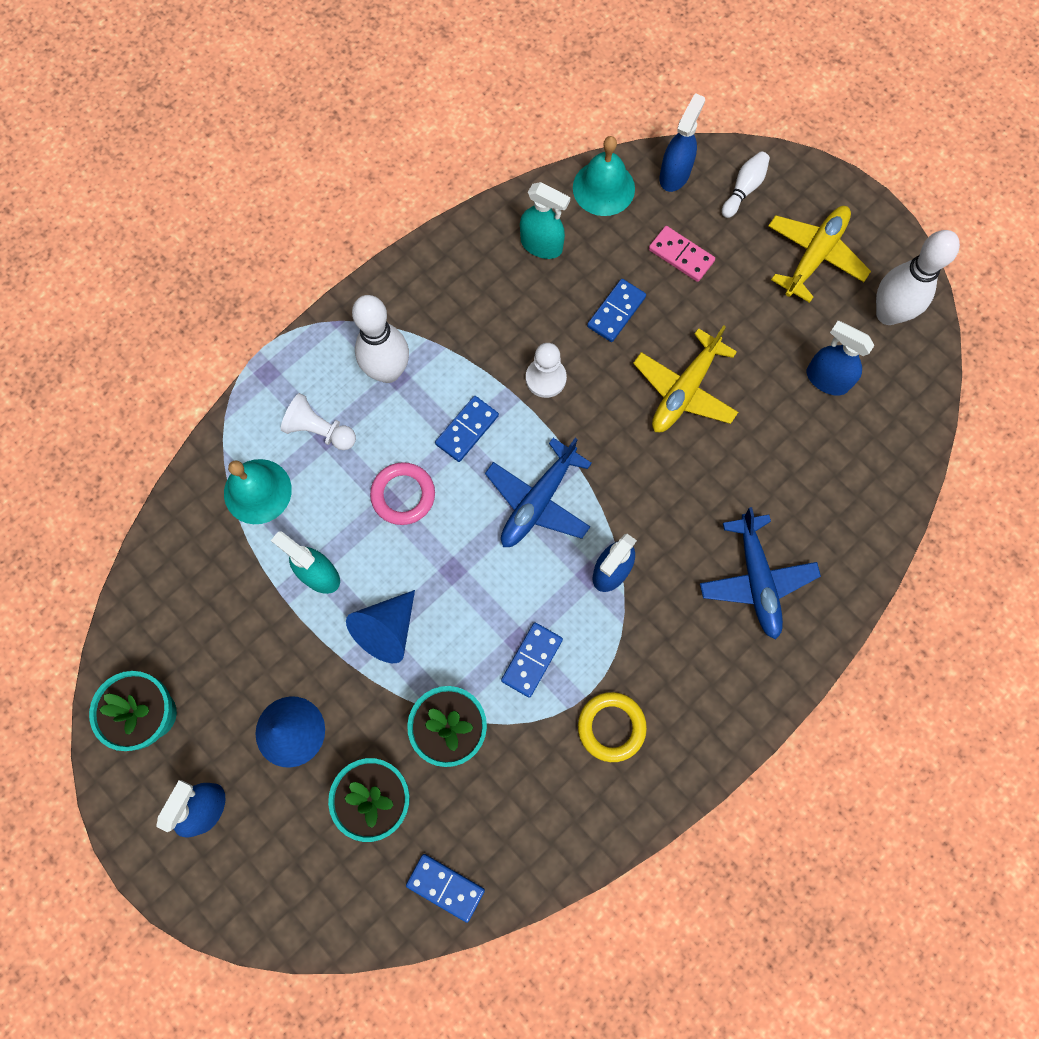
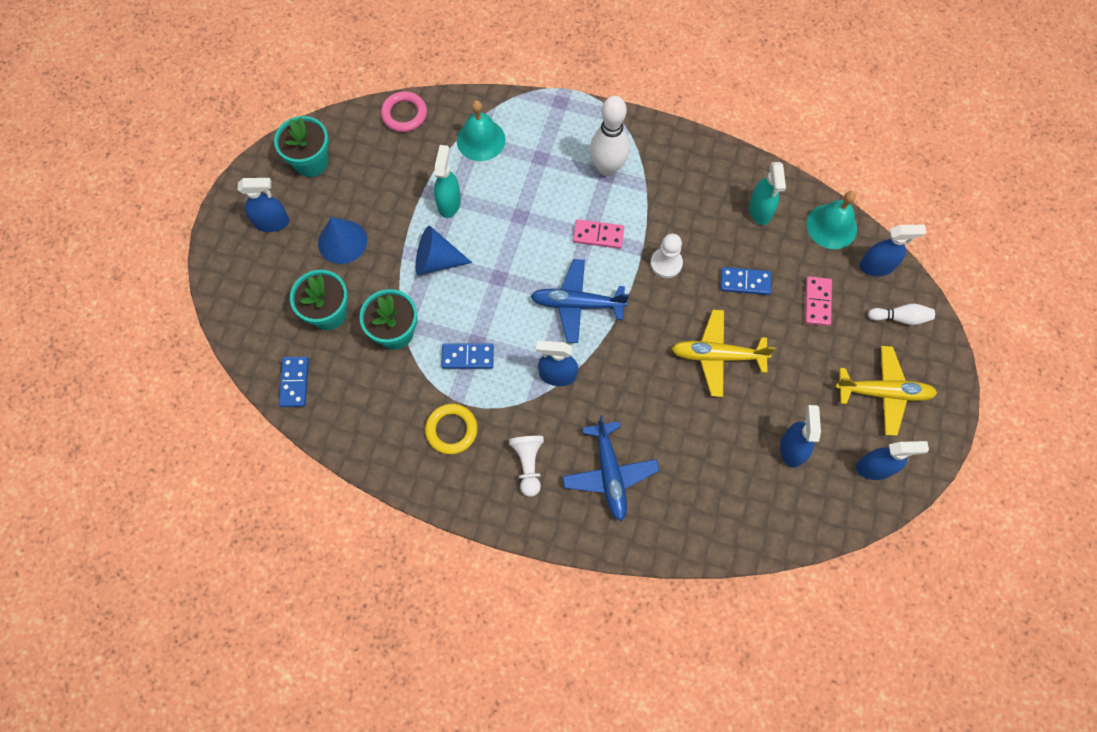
camera: 60 degrees right, 5 degrees down
white pawn [281,393,356,450] -> white pawn moved to [509,436,544,497]
pink ring [370,462,435,525] -> pink ring moved to [381,91,427,132]
blue domino [435,396,499,462] -> pink domino [573,219,624,249]
blue plane [700,507,821,639] -> blue plane turned 60 degrees counterclockwise [562,415,659,521]
white bowling pin [876,230,960,325] -> blue spray bottle [856,441,929,480]

